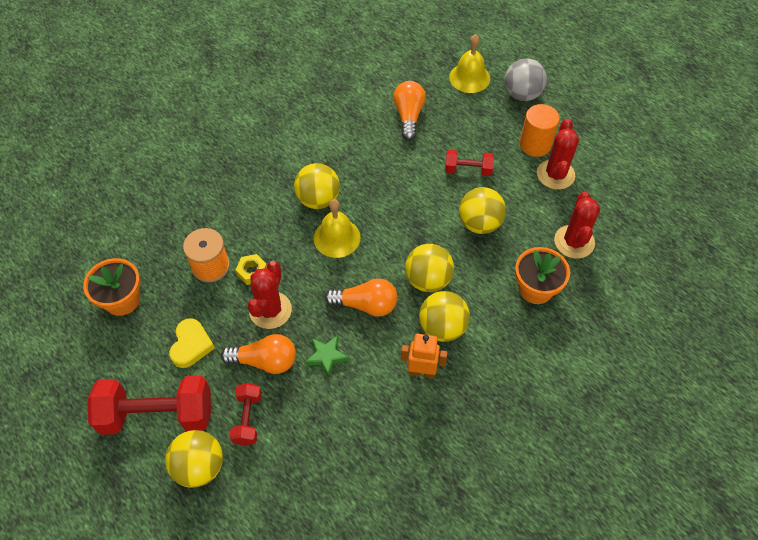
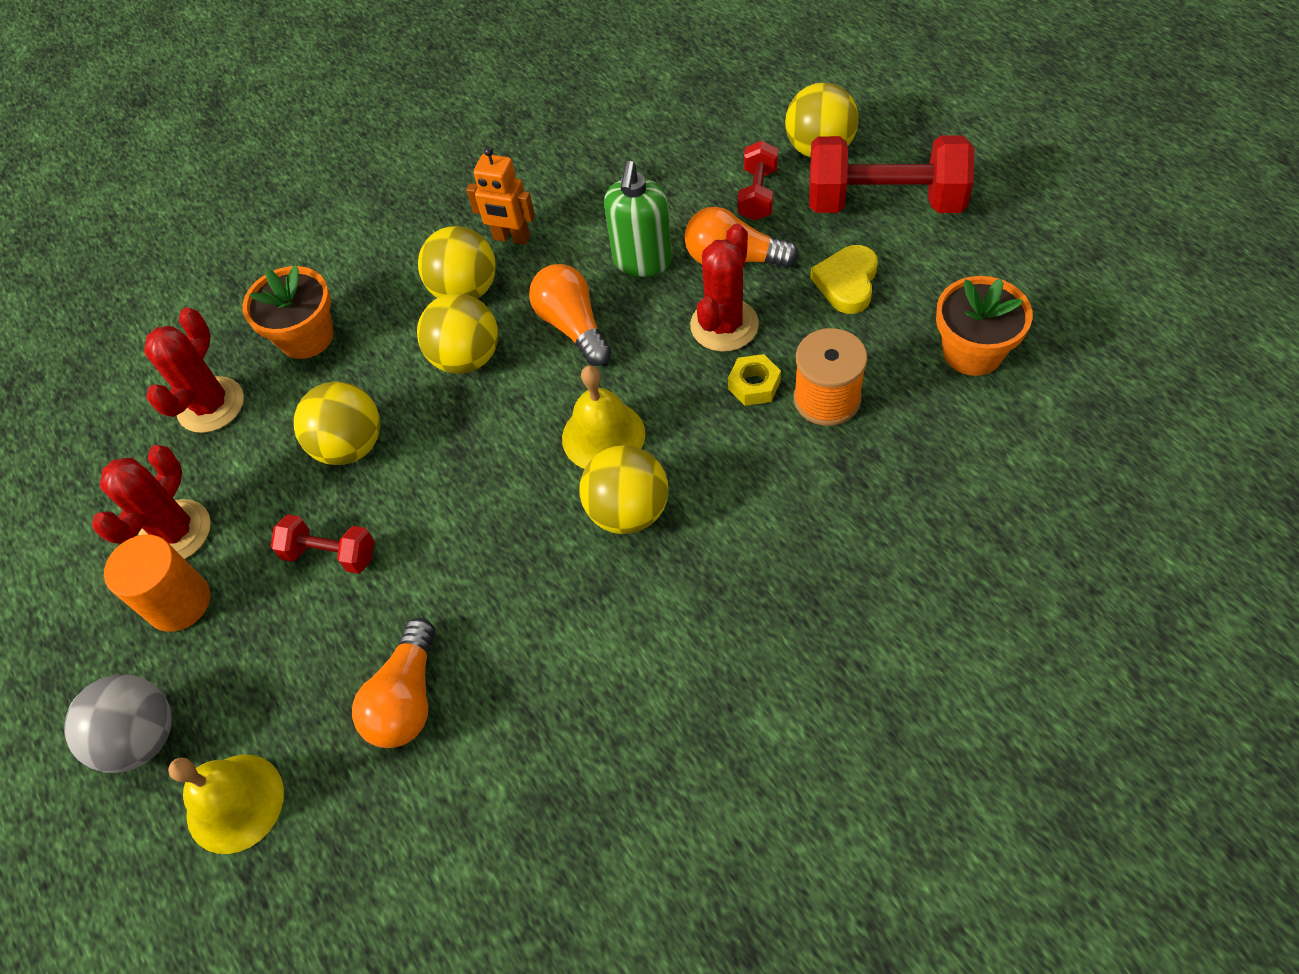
camera: 165 degrees left, 0 degrees up
green star [305,335,349,377] -> green soap dispenser [604,161,672,277]
orange light bulb [324,279,397,317] -> orange light bulb turned 45 degrees clockwise [529,264,611,366]

